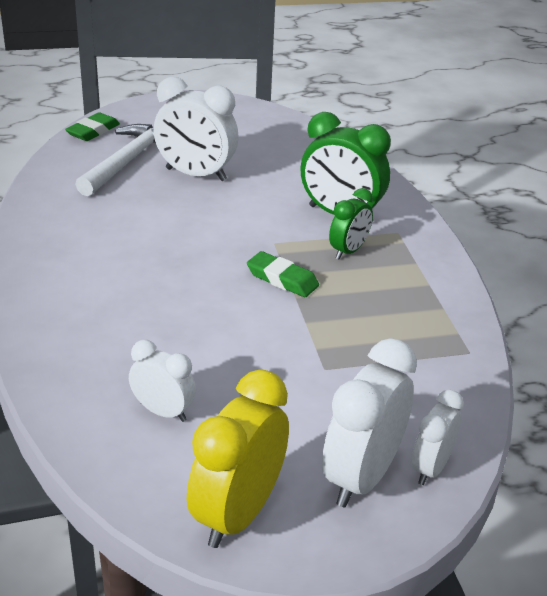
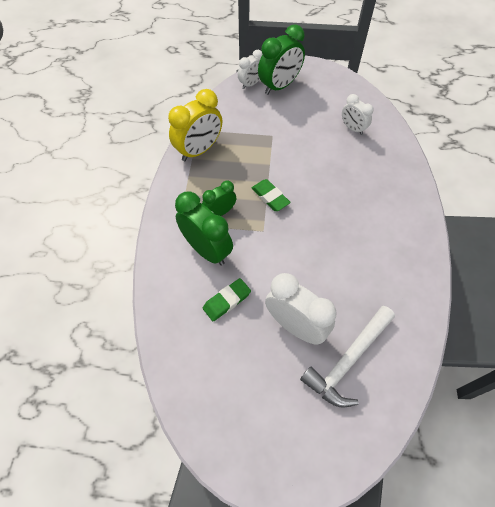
camera: 160 degrees left, 25 degrees up
green eraser [65,112,120,141] -> green eraser moved to [203,278,251,321]
yellow clock [187,369,289,548] -> yellow clock moved to [168,89,222,161]
white clock [322,338,417,507] -> green clock [258,24,305,95]

